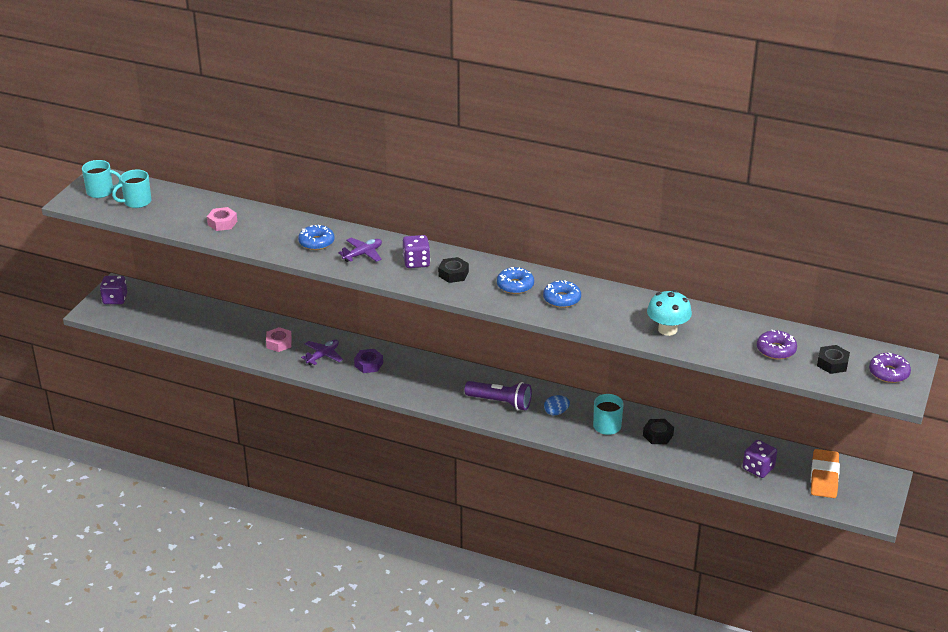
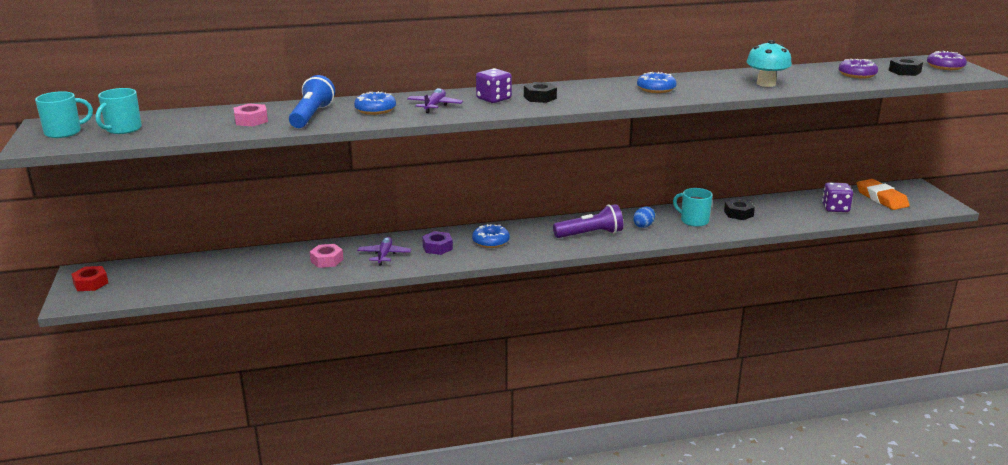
camera: 35 degrees left, 10 degrees down
purple dice [100,276,127,304] -> red nut [71,266,108,291]
blue donut [497,267,534,294] -> blue donut moved to [472,224,510,248]
none -> blue flashlight [289,75,335,128]

